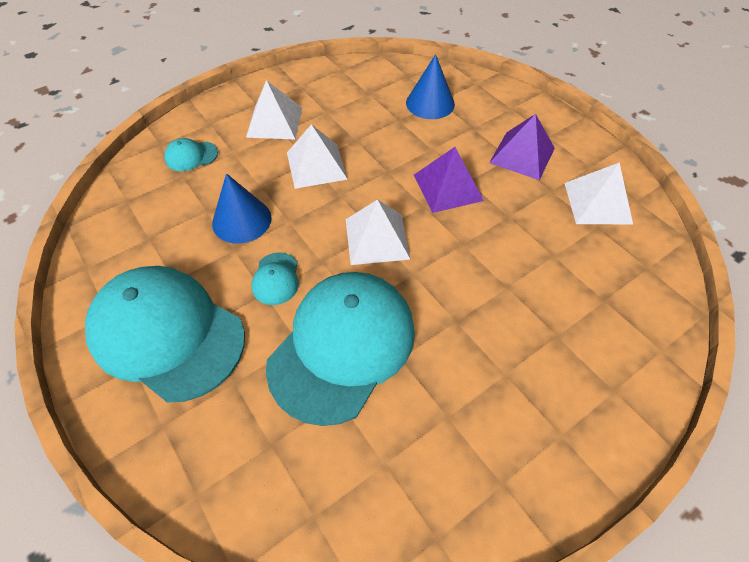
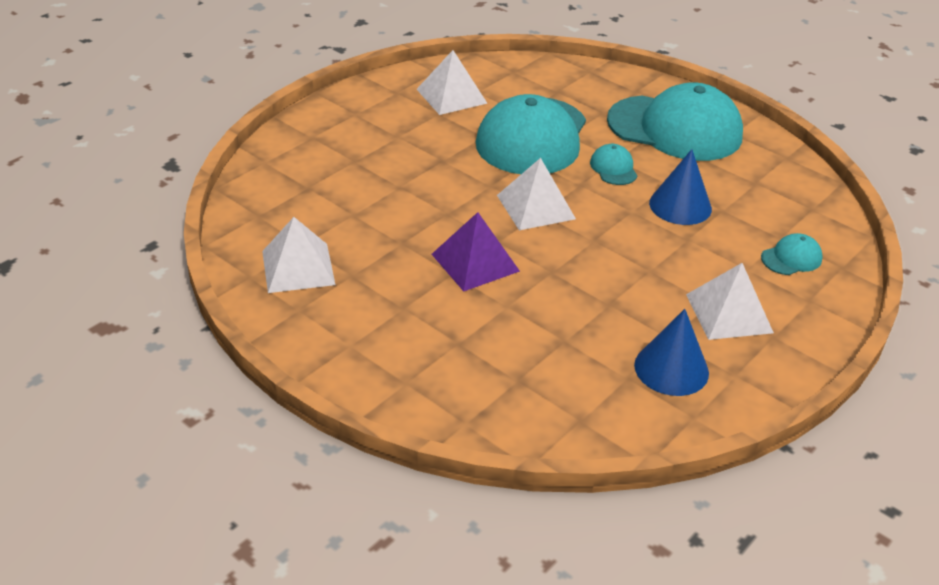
camera: 165 degrees right, 15 degrees down
white pyramid [287,124,348,189] -> white pyramid moved to [416,50,488,115]
blue cone [406,54,455,119] -> blue cone moved to [634,309,709,396]
purple pyramid [489,114,555,180] -> none

